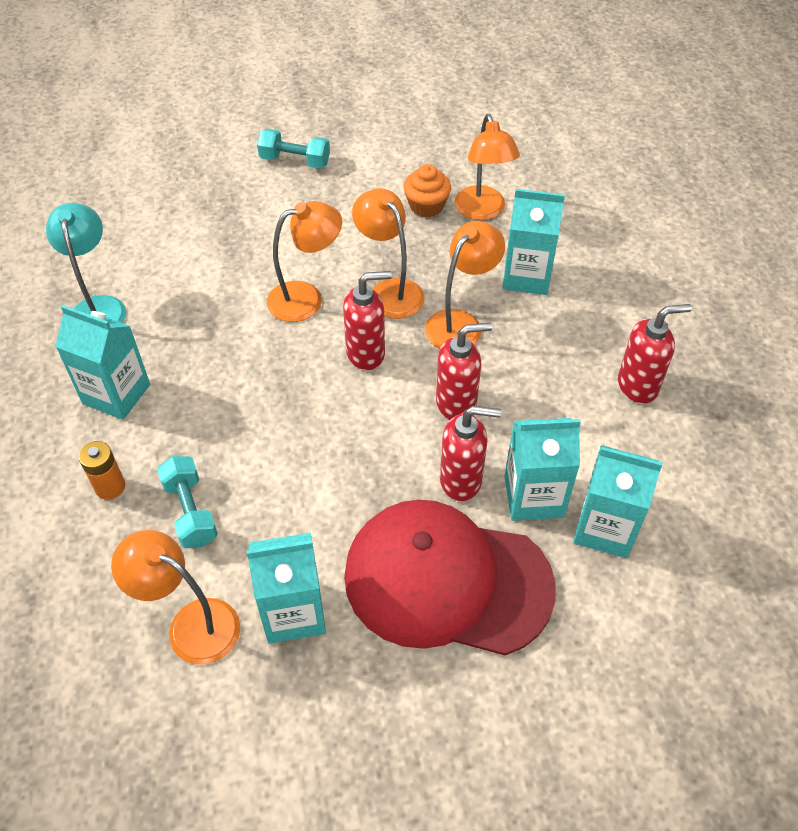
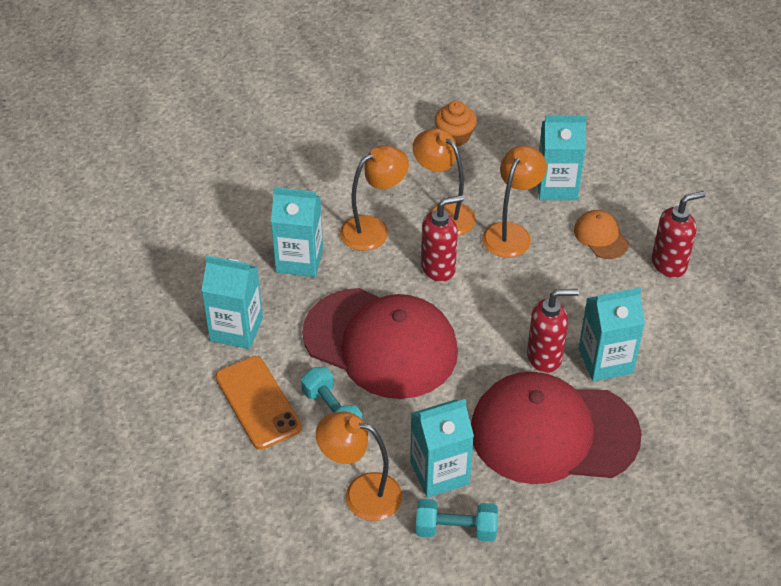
camera: 10 degrees left, 5 degrees down
turquoise lamp [46,203,126,323] -> none
orange battery [78,441,125,500] -> orange phone [215,356,302,450]
turquoise dumbbell [257,129,330,169] -> turquoise dumbbell moved to [416,499,498,542]
red soap dispenser [436,323,492,420] -> none
orange lamp [454,114,520,220] -> none
turquoise carton [573,445,663,558] -> turquoise carton moved to [271,187,323,277]
none -> red cap [302,288,458,399]
none -> orange cap [574,210,629,259]

